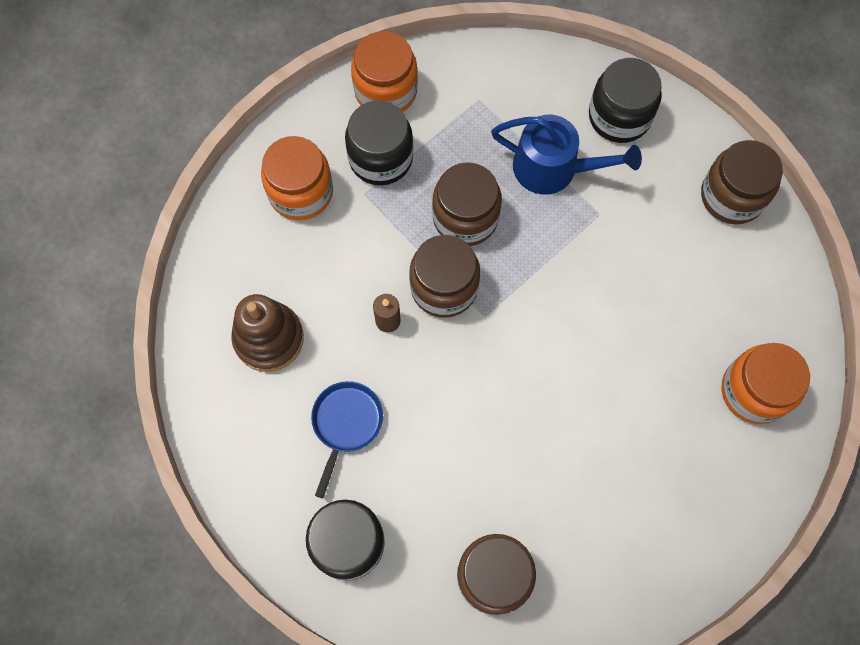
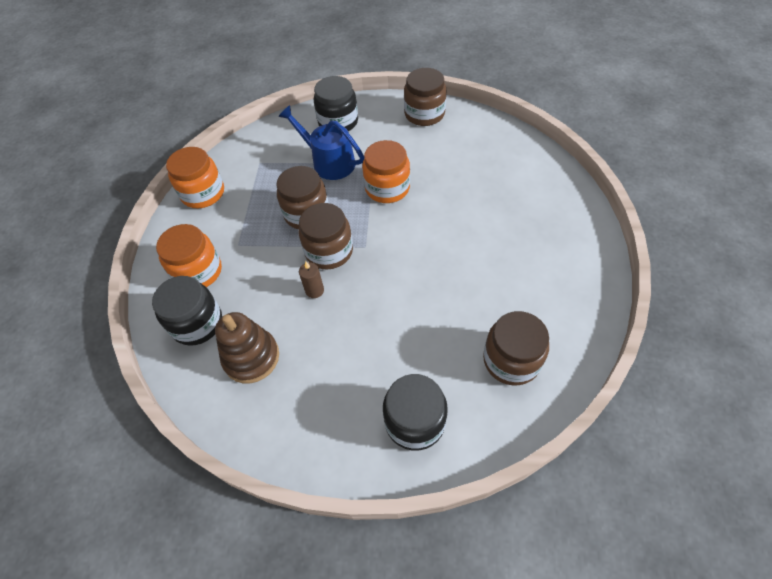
camera: 40 degrees left, 15 degrees down
blue pan [311,381,383,498] -> none
black jar [345,101,413,185] -> black jar moved to [152,276,222,346]
blue watering can [491,115,642,195] -> blue watering can turned 120 degrees counterclockwise [278,105,364,180]
orange jar [721,343,810,424] -> orange jar moved to [362,140,410,203]

